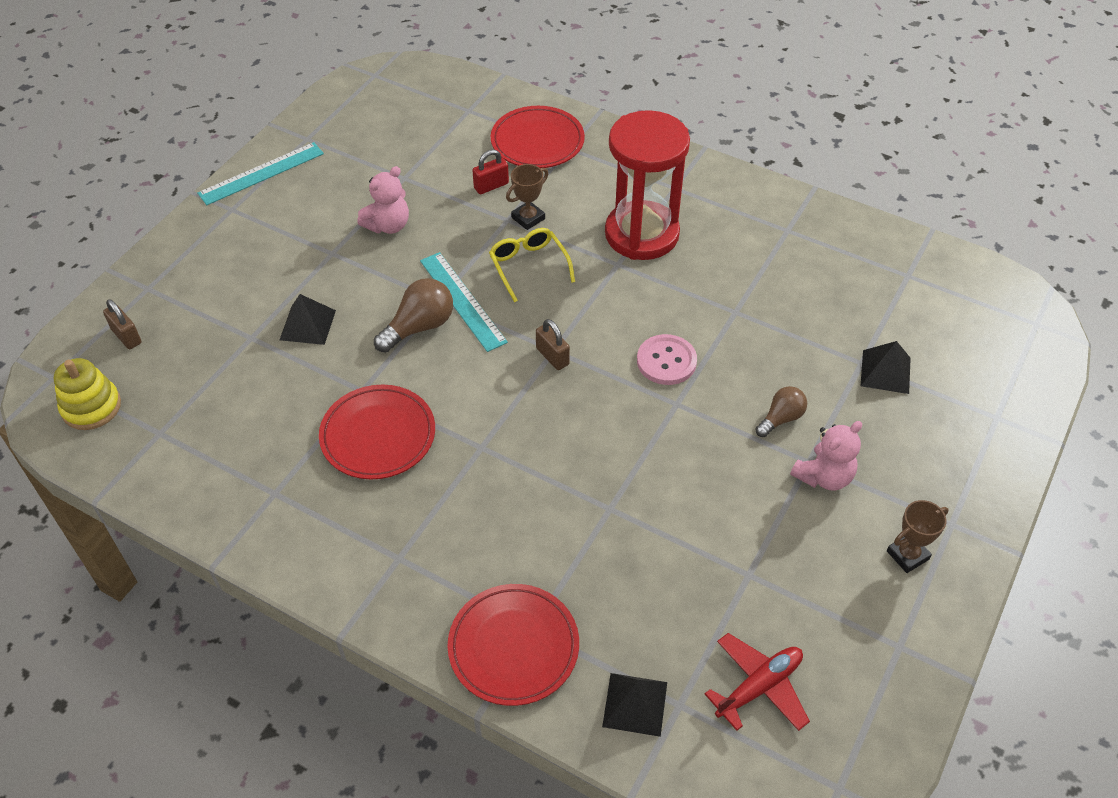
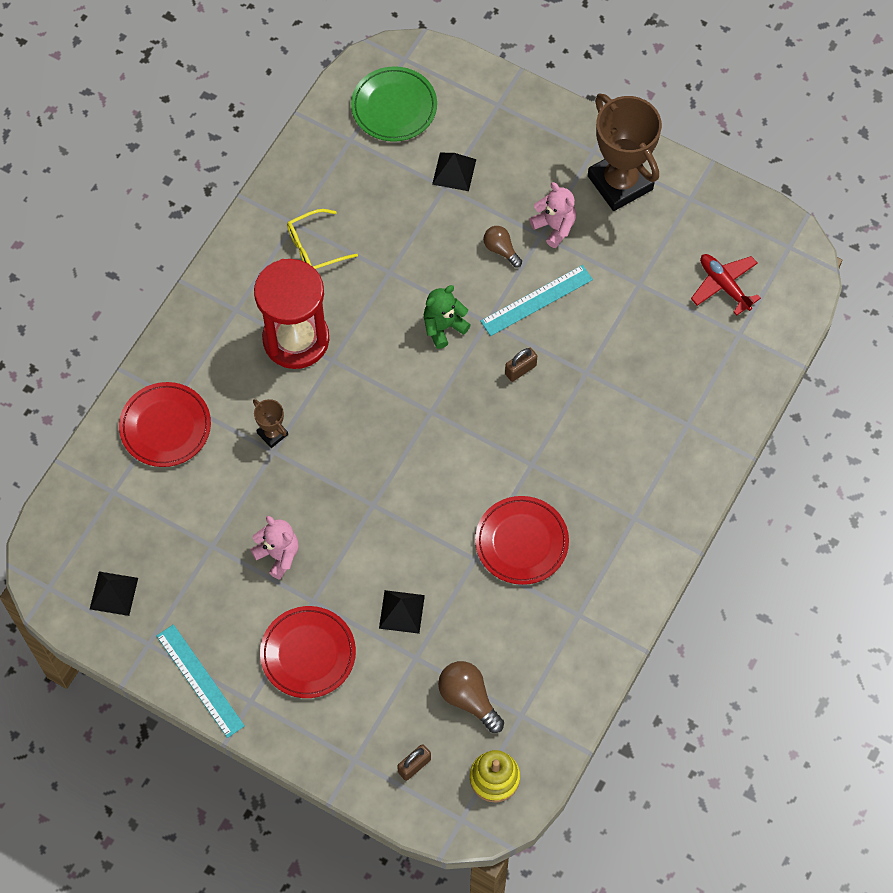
camera: 90 degrees left, 15 degrees up
brown light bulb [374,278,453,353] -> brown light bulb moved to [438,661,504,733]
turquoise ruler [420,252,508,352] -> turquoise ruler moved to [480,265,593,336]
red plate [447,584,579,706] -> red plate moved to [260,606,356,698]
red padlock [472,150,509,194] -> none
yellow glasses [489,228,575,303] -> yellow glasses moved to [287,209,358,269]
brown padlock [536,319,570,370] -> brown padlock moved to [505,348,537,382]
black pyramid [602,673,667,737] -> black pyramid moved to [90,572,138,616]
pink button [637,334,697,385] -> green teddy bear [424,285,471,349]
brown trophy [887,500,949,573] -> brown trophy [588,93,662,211], size x2.25
none -> green plate [351,66,437,142]

